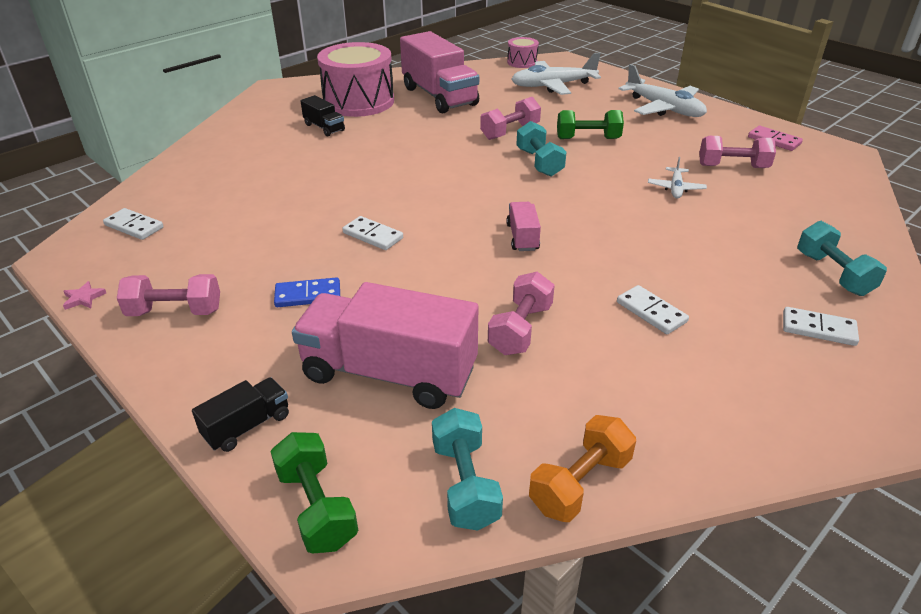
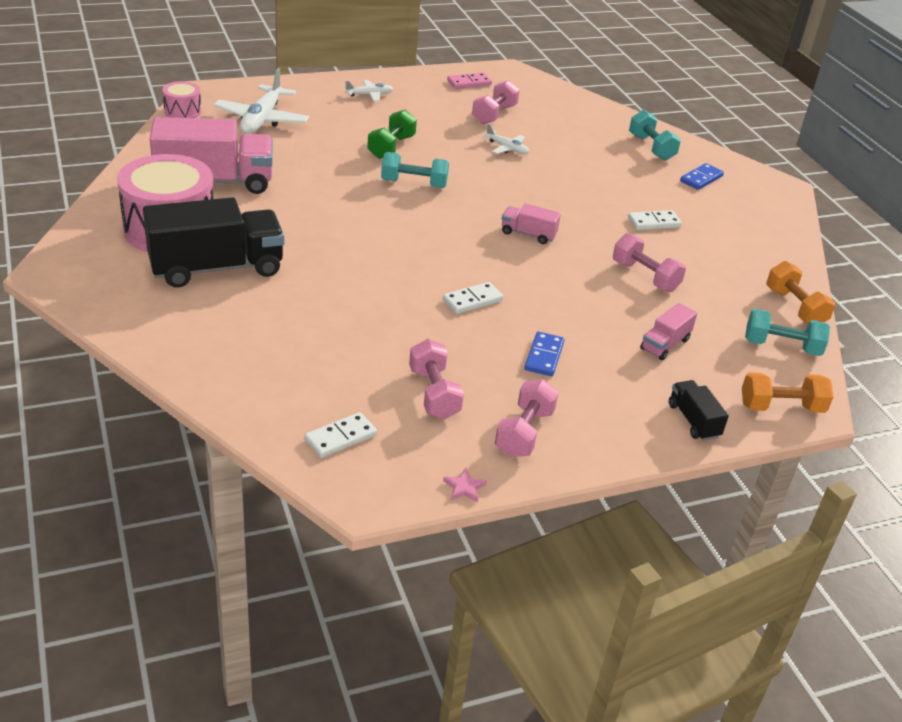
camera: 70 degrees left, 0 degrees up
green dumbbell [270,432,358,553] -> orange dumbbell [742,372,833,413]
pink truck [292,282,478,409] -> pink truck [640,303,697,360], size x0.46
black truck [301,95,345,136] -> black truck [143,197,284,288], size x2.15
pink dumbbell [480,97,541,140] -> pink dumbbell moved to [409,339,464,419]
white plane [618,64,707,117] -> white plane [345,80,393,102], size x0.52
white domino [783,307,859,346] -> blue domino [680,163,724,190]
turquoise dumbbell [797,221,887,296] -> turquoise dumbbell turned 60 degrees clockwise [629,110,681,161]

